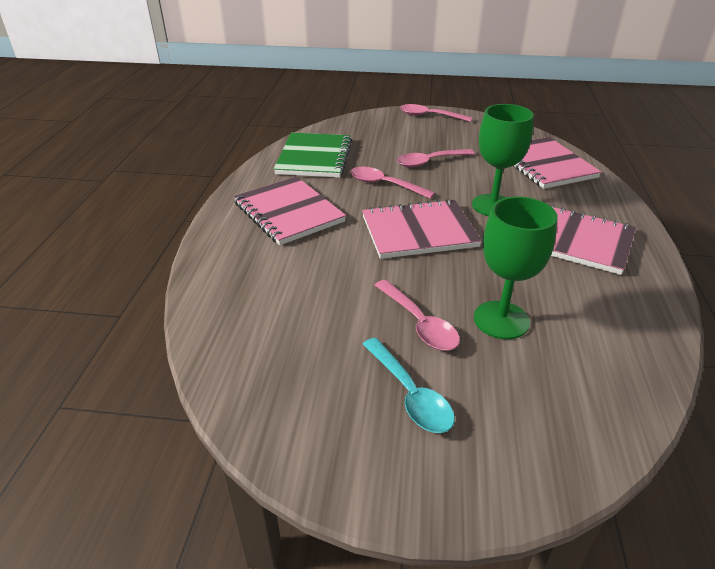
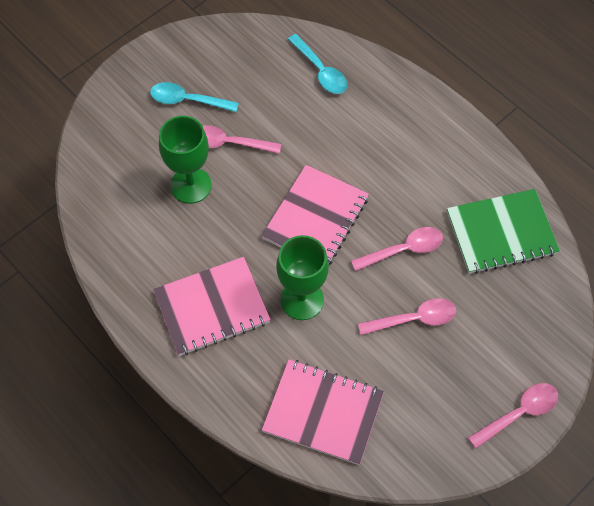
camera: 130 degrees right, 25 degrees up
pink notebook [234,176,346,245] -> none
green notebook [274,133,352,178] -> green notebook turned 60 degrees counterclockwise [447,189,560,274]
pink spoon [397,149,475,167] -> pink spoon turned 60 degrees clockwise [358,298,456,335]
none -> turquoise spoon [288,34,347,94]

